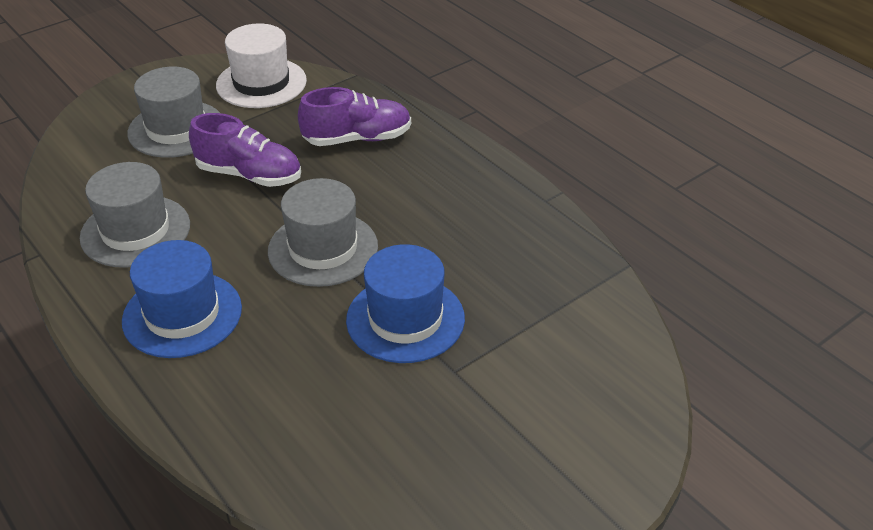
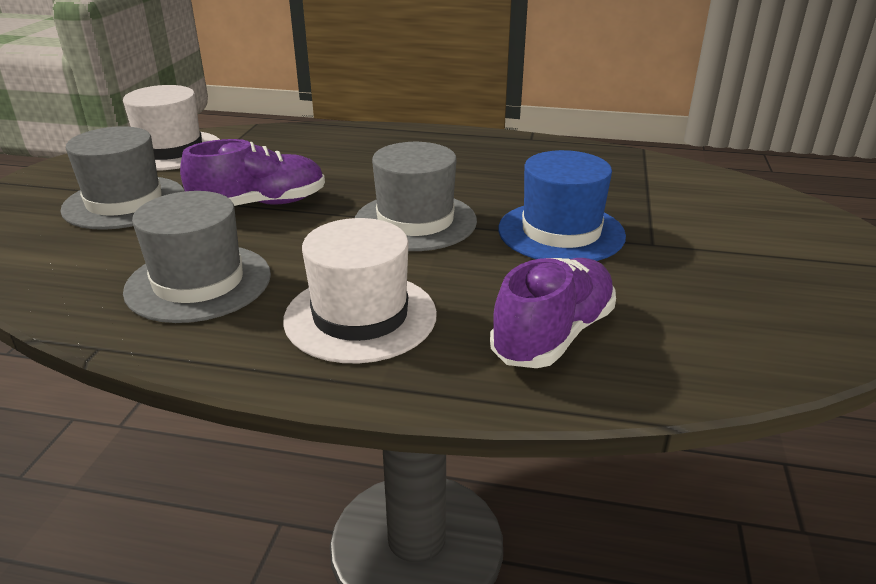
camera: 40 degrees left, 10 degrees down
blue hat [122,240,242,358] -> white hat [283,218,437,363]
purple shoe [298,87,411,146] -> purple shoe moved to [490,258,616,368]

